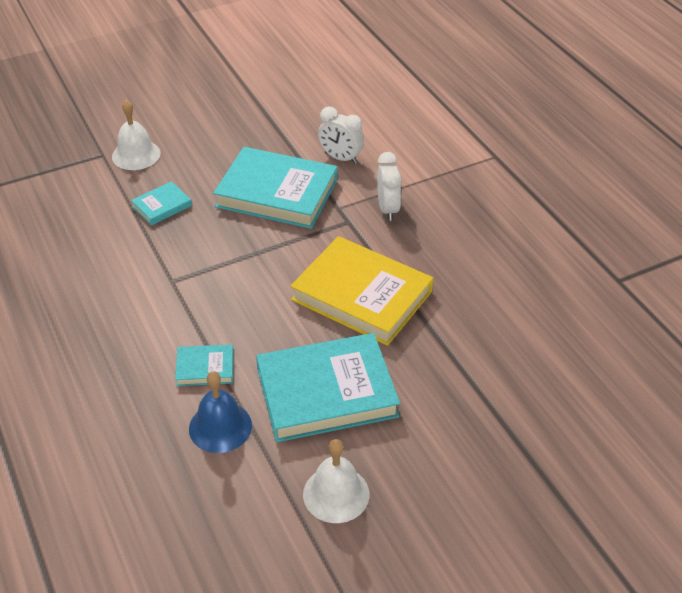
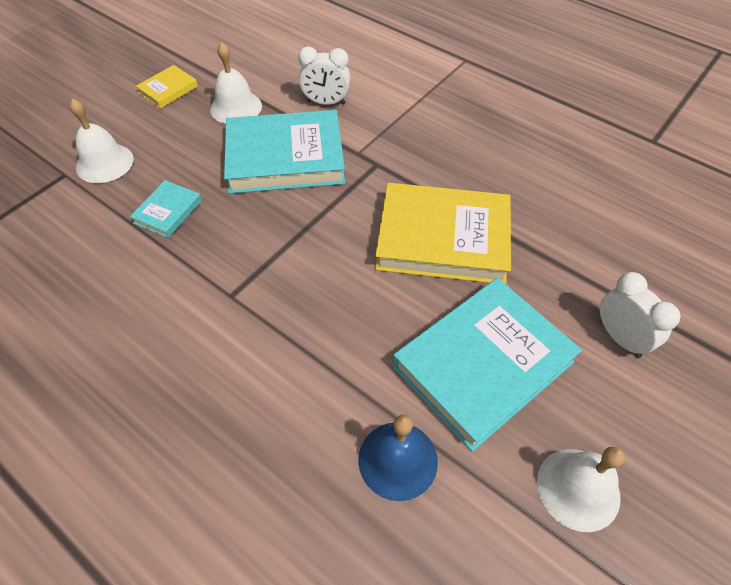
camera: 25 degrees left, 10 degrees up
turquoise book [175,344,234,386] -> none
white clock [377,152,402,221] -> white clock moved to [600,272,680,358]
none -> yellow book [136,65,198,109]
none -> white bell [210,42,262,124]

